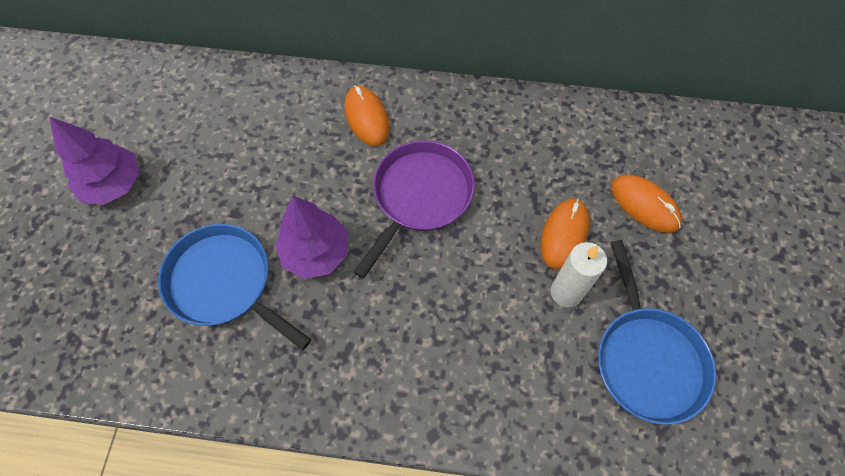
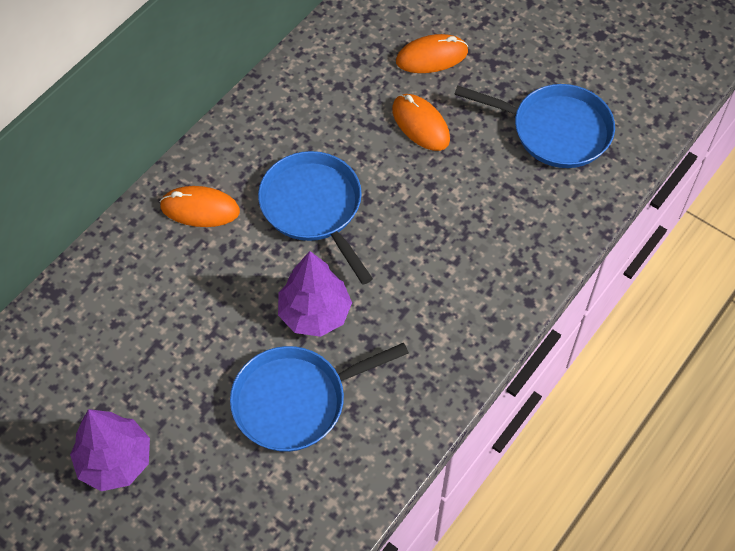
camera: 60 degrees left, 5 degrees down
purple pan [354,140,475,278] -> blue pan [258,151,373,284]
white candle [551,242,607,308] -> none

